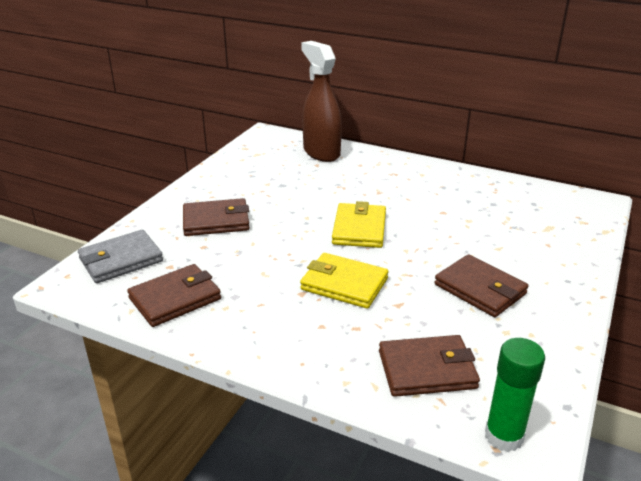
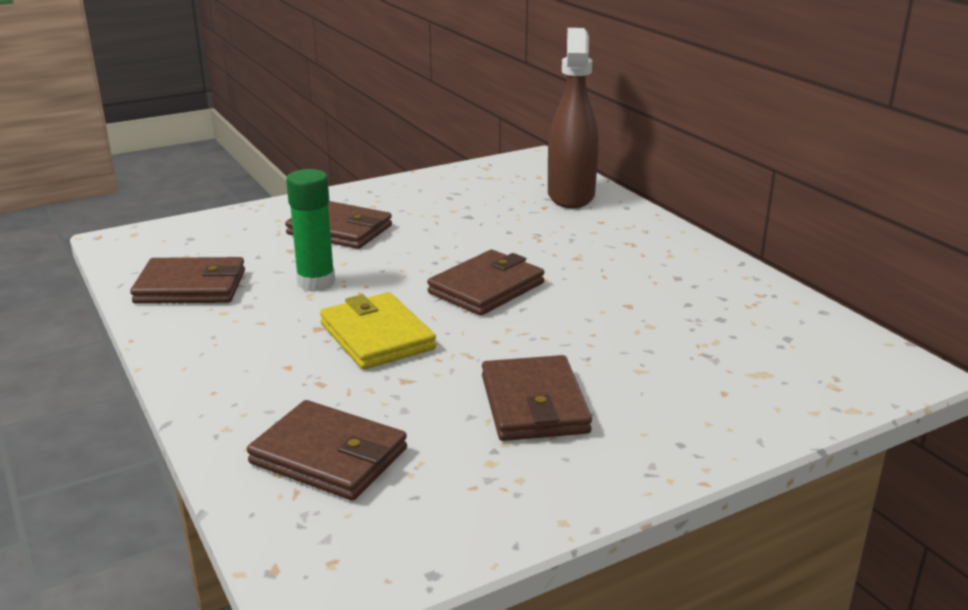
camera: 35 degrees right, 5 degrees down
grey wallet [78,230,163,283] -> none
yellow wallet [332,201,386,248] -> brown wallet [427,250,544,316]
green glue stick [485,338,545,452] -> green glue stick moved to [286,169,335,291]

